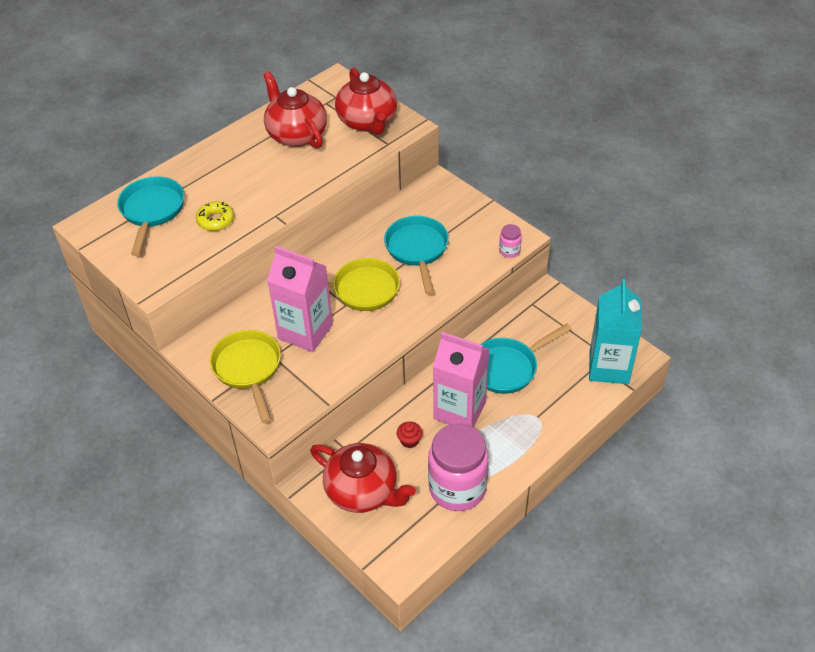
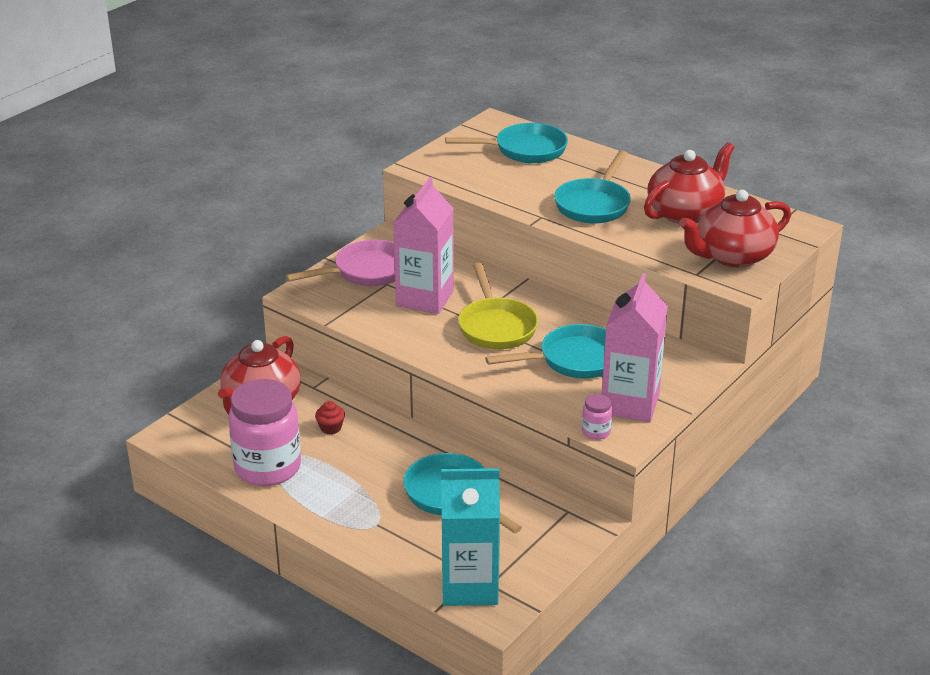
camera: 80 degrees right, 15 degrees down
yellow donut [196,201,234,231] -> none
yellow pan [210,330,281,423] -> pink pan [286,240,395,286]
pink carton [433,332,489,427] -> pink carton moved to [602,273,668,422]
none -> turquoise pan [554,150,631,224]

